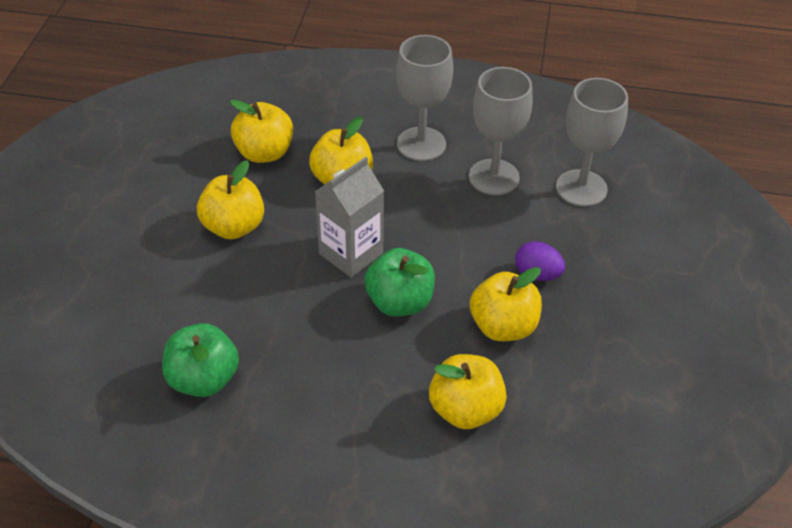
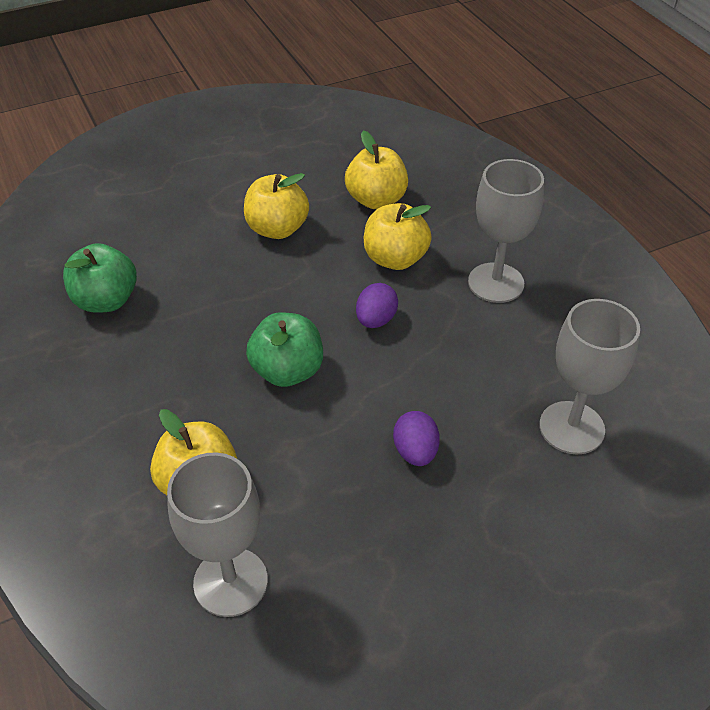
camera: 55 degrees right, 0 degrees up
grey carton [315,157,384,278] -> none
grey goblet [469,67,532,195] -> grey goblet moved to [167,452,268,617]
yellow apple [470,267,542,341] -> none
none -> purple egg [356,283,398,328]

